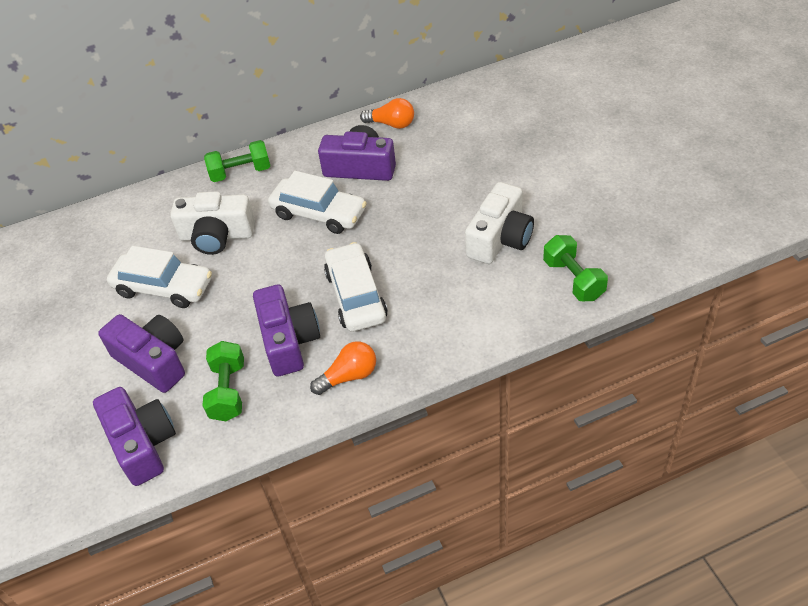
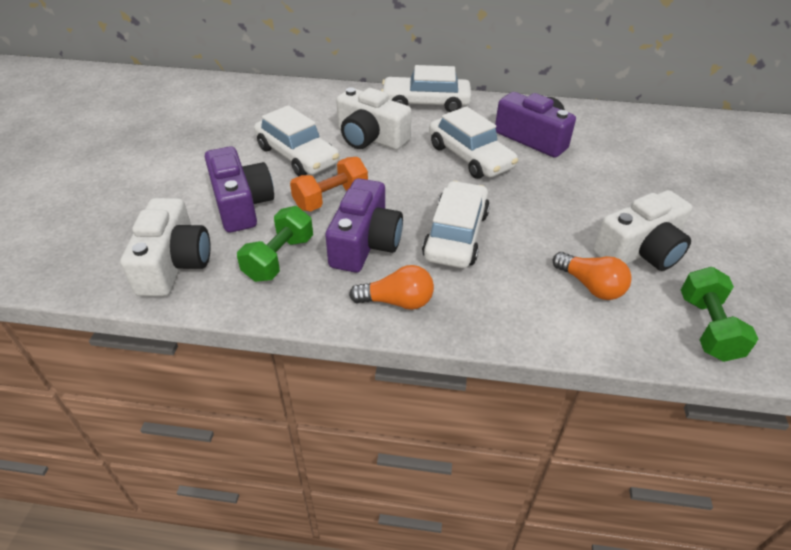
camera: 25 degrees right, 5 degrees down
purple camera [93,387,176,486] -> white camera [120,198,211,296]
green dumbbell [204,140,270,182] -> white car [381,65,471,112]
orange light bulb [360,98,414,129] -> orange light bulb moved to [553,252,632,300]
none -> orange dumbbell [290,157,368,211]

